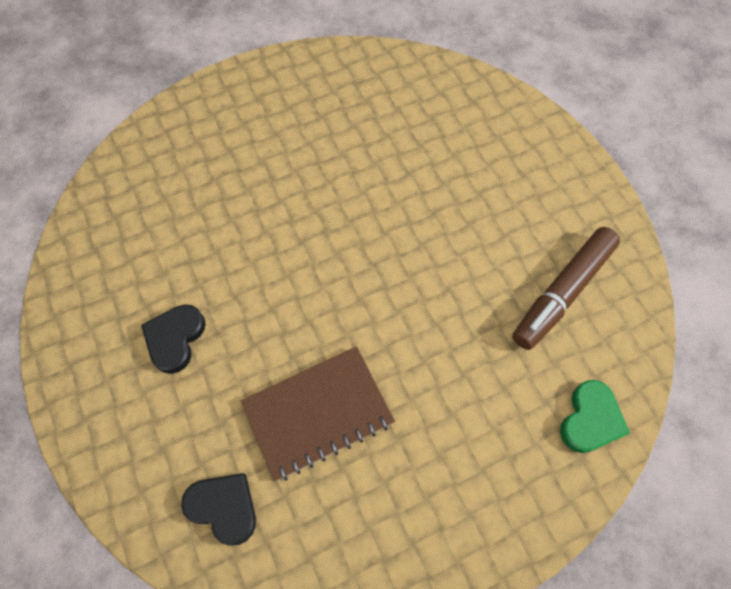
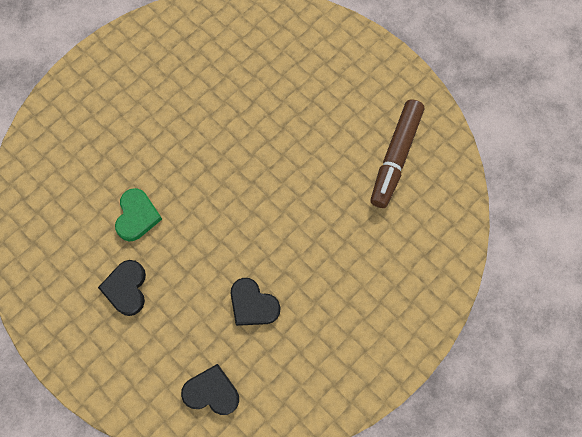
camera: 20 degrees left, 5 degrees up
brown notebook [241,346,395,482] -> black heart [231,278,280,326]
green heart [560,380,630,453] -> green heart moved to [115,188,162,241]

